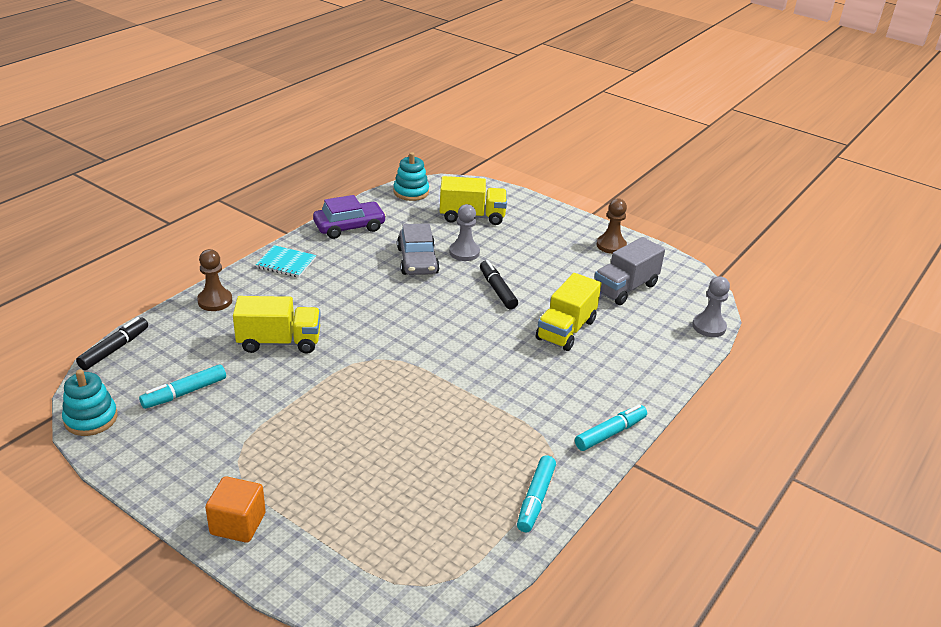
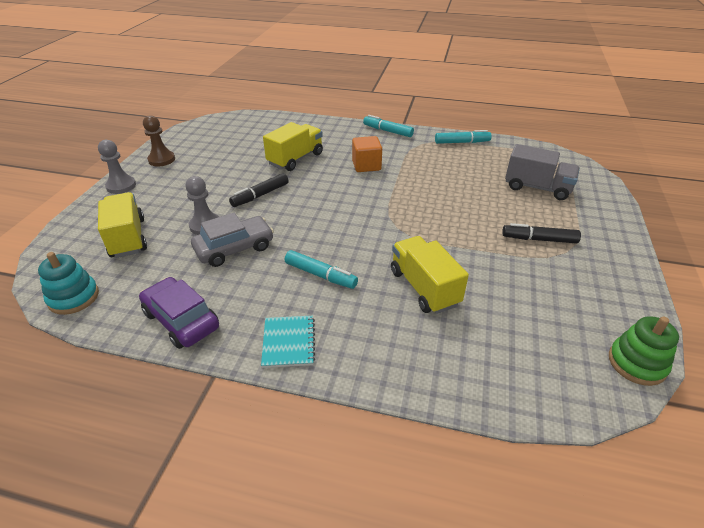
camera: 110 degrees left, 5 degrees up
turquoise stacking toy [62,369,118,436] -> green stacking toy [609,316,679,386]
black marker [76,317,148,370] -> black marker moved to [502,223,581,244]
turquoise marker [139,364,226,409] -> turquoise marker moved to [285,250,358,289]
brown pawn [197,249,232,311] -> none
orange cube [205,476,266,543] -> orange cube moved to [352,136,382,172]
yellow truck [536,273,601,351] -> yellow truck turned 60 degrees counterclockwise [263,122,323,171]
grey truck [595,237,665,305] -> grey truck moved to [505,144,580,200]
grey pawn [692,276,730,337] -> grey pawn moved to [98,140,136,194]

